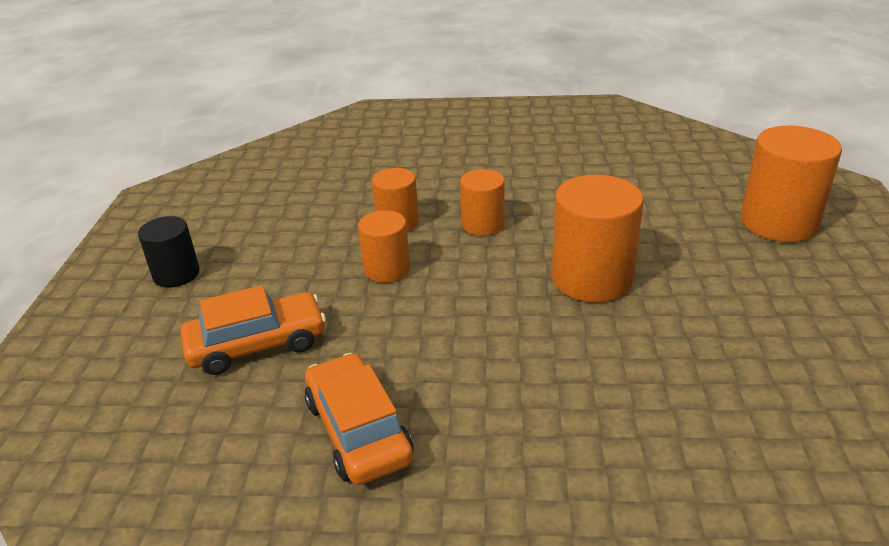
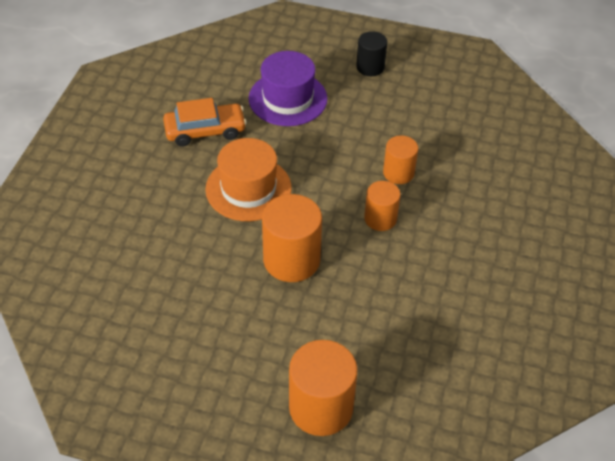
camera: 100 degrees right, 15 degrees up
orange car [180,285,326,375] -> purple hat [249,51,327,126]
orange cylinder [358,210,410,283] -> none
none -> orange hat [205,138,292,221]

